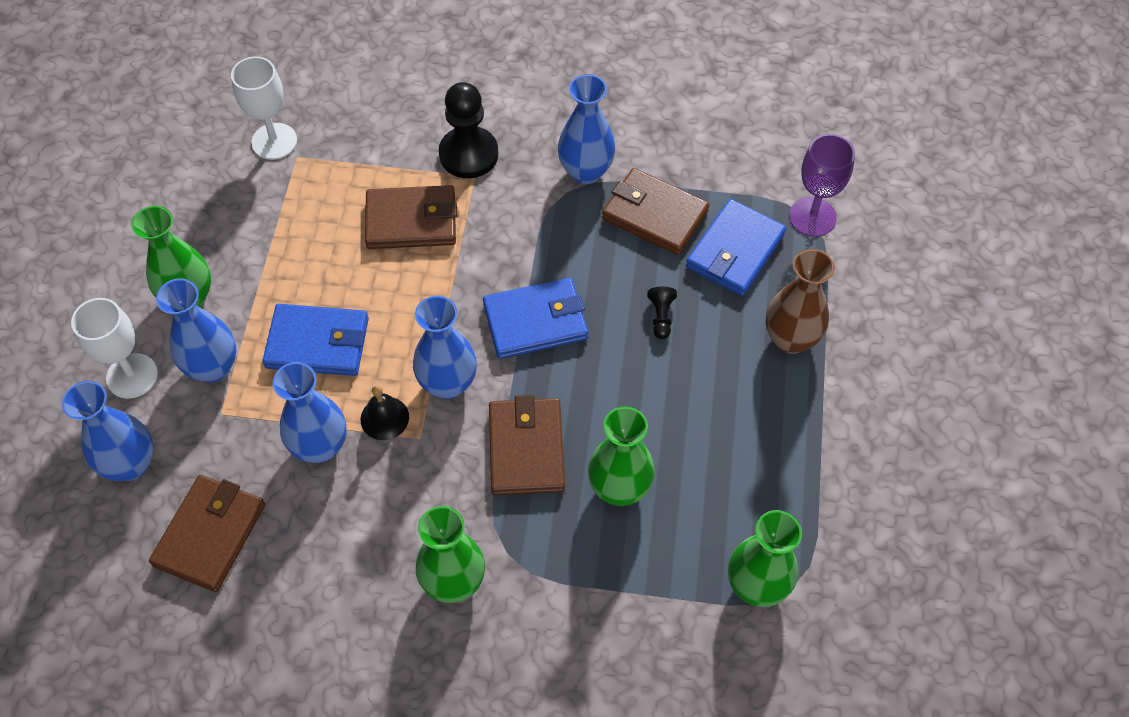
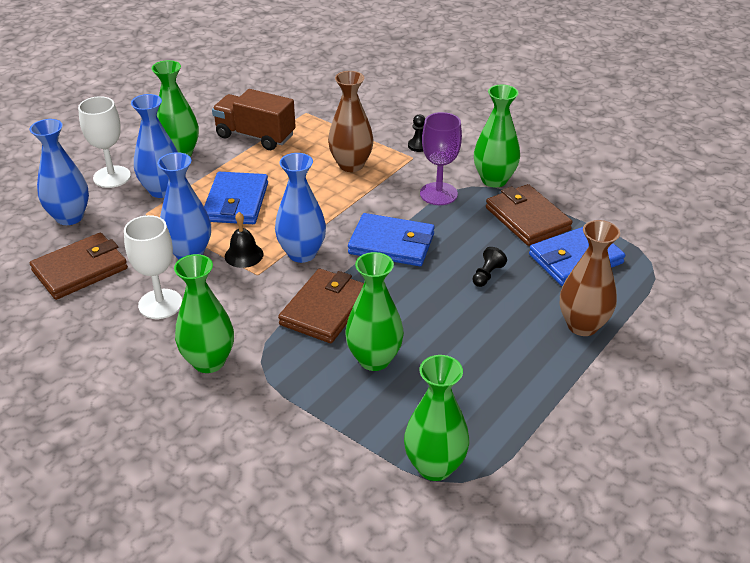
camera: 30 degrees right, 20 degrees down
white goblet [231,56,297,160] -> white goblet moved to [124,215,182,319]
blue wallet [262,304,369,376] -> blue wallet turned 60 degrees clockwise [204,172,268,224]
brown wallet [365,185,457,249] -> brown vase [328,71,374,172]
black pawn [439,82,498,178] -> black pawn [408,114,425,152], size x0.46
blue vase [558,74,616,184] -> green vase [474,85,520,187]
purple goblet [789,134,855,237] -> purple goblet moved to [420,112,462,205]
none -> brown truck [212,89,296,150]

